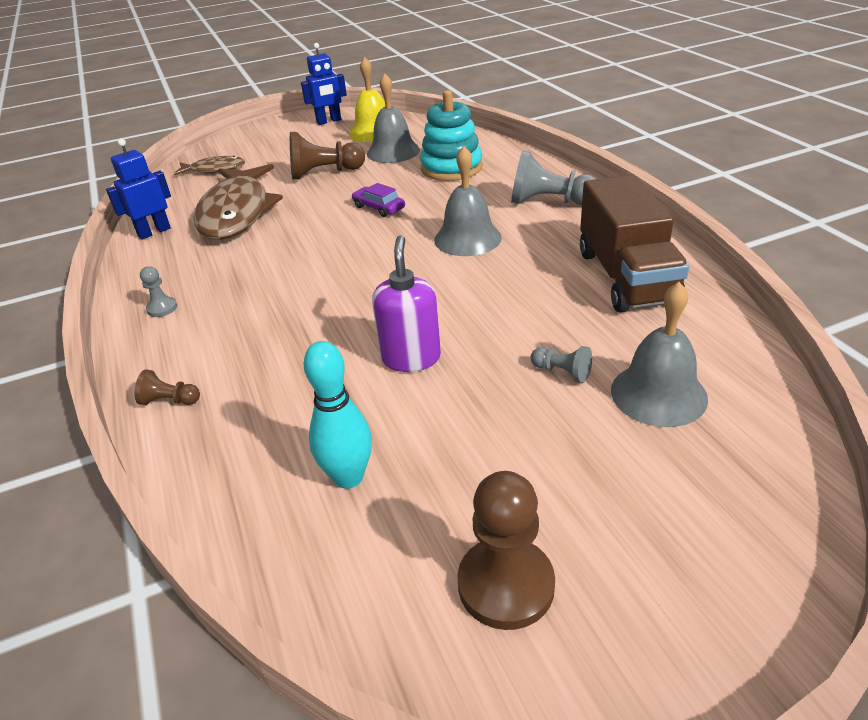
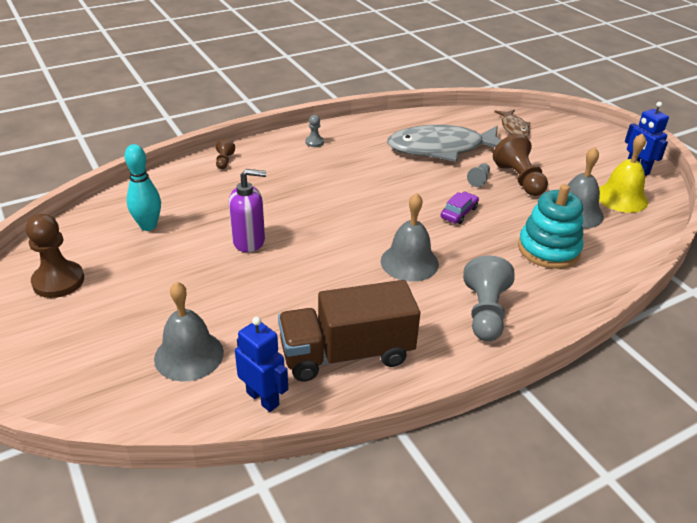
camera: 80 degrees right, 0 degrees up
blue robot [106,139,171,239] -> blue robot moved to [235,317,288,412]
brown fish [194,164,283,240] -> grey fish [387,125,502,162]
grey pawn [531,346,592,383] -> grey pawn moved to [467,163,490,187]

